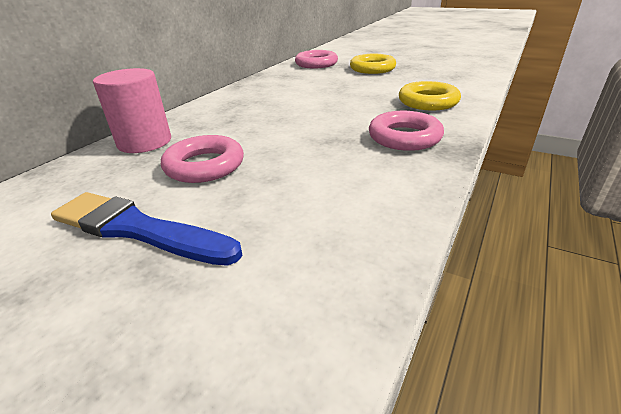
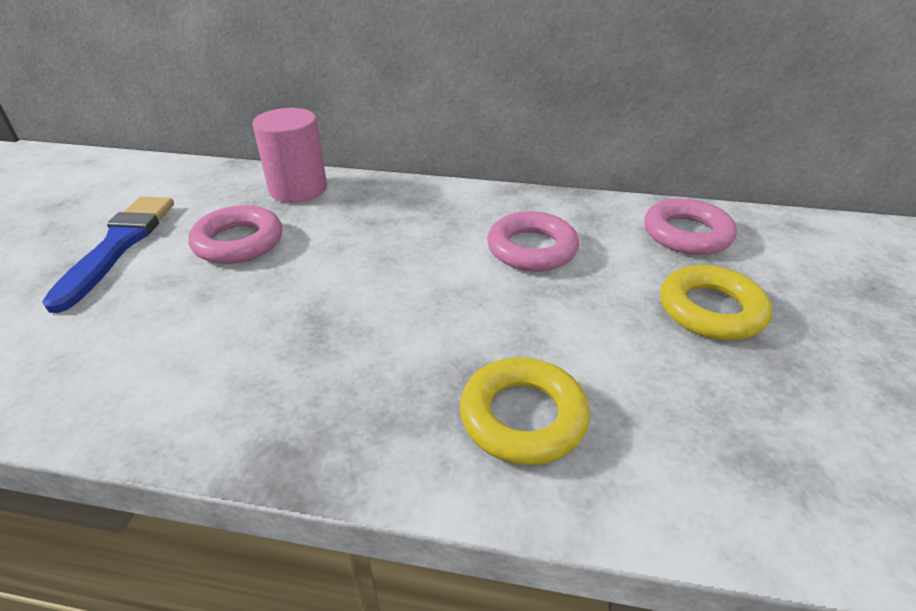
camera: 70 degrees right, 5 degrees up
pink ring [369,111,444,151] -> pink ring moved to [487,211,579,271]

